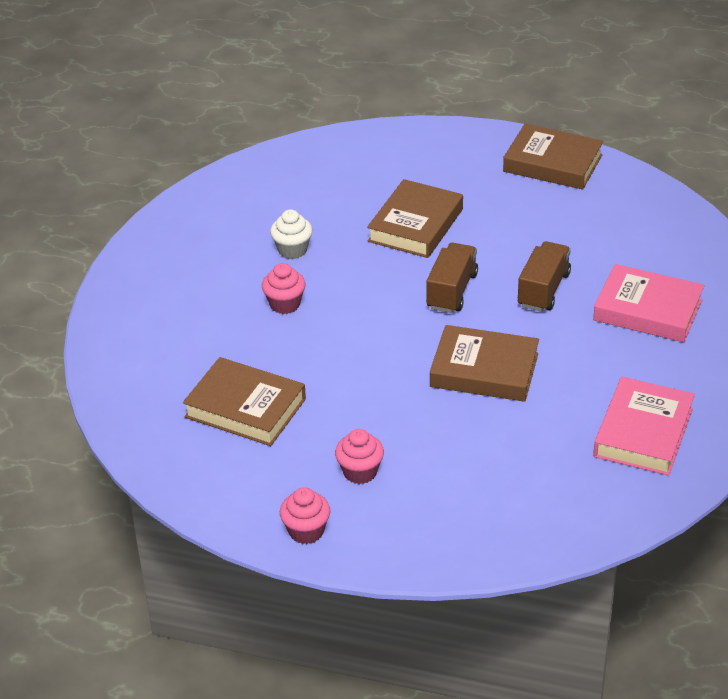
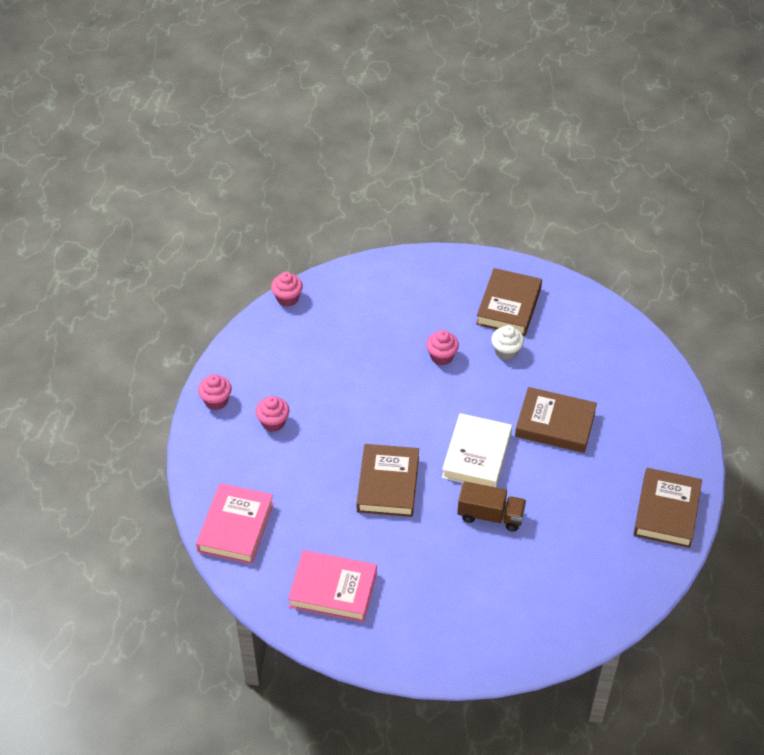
camera: 80 degrees right, 10 degrees up
brown book [183,357,306,446] -> brown book moved to [476,268,542,336]
brown truck [426,243,478,313] -> white book [442,413,512,487]
pink book [593,264,704,342] -> pink book moved to [196,483,274,564]
none -> pink cupcake [271,272,303,307]

